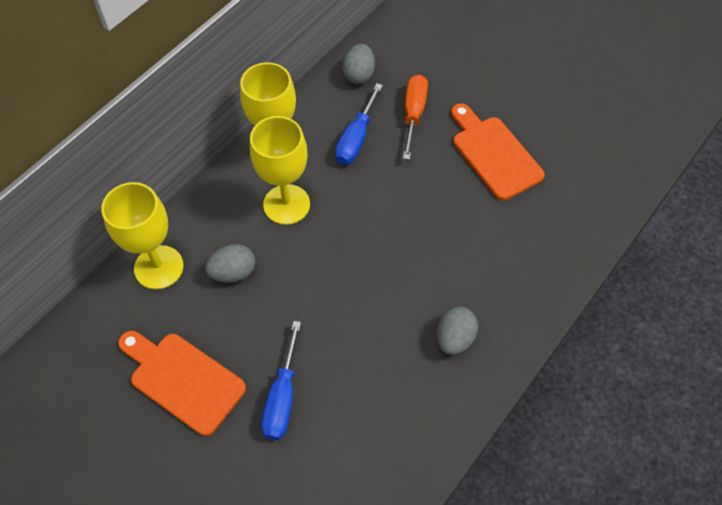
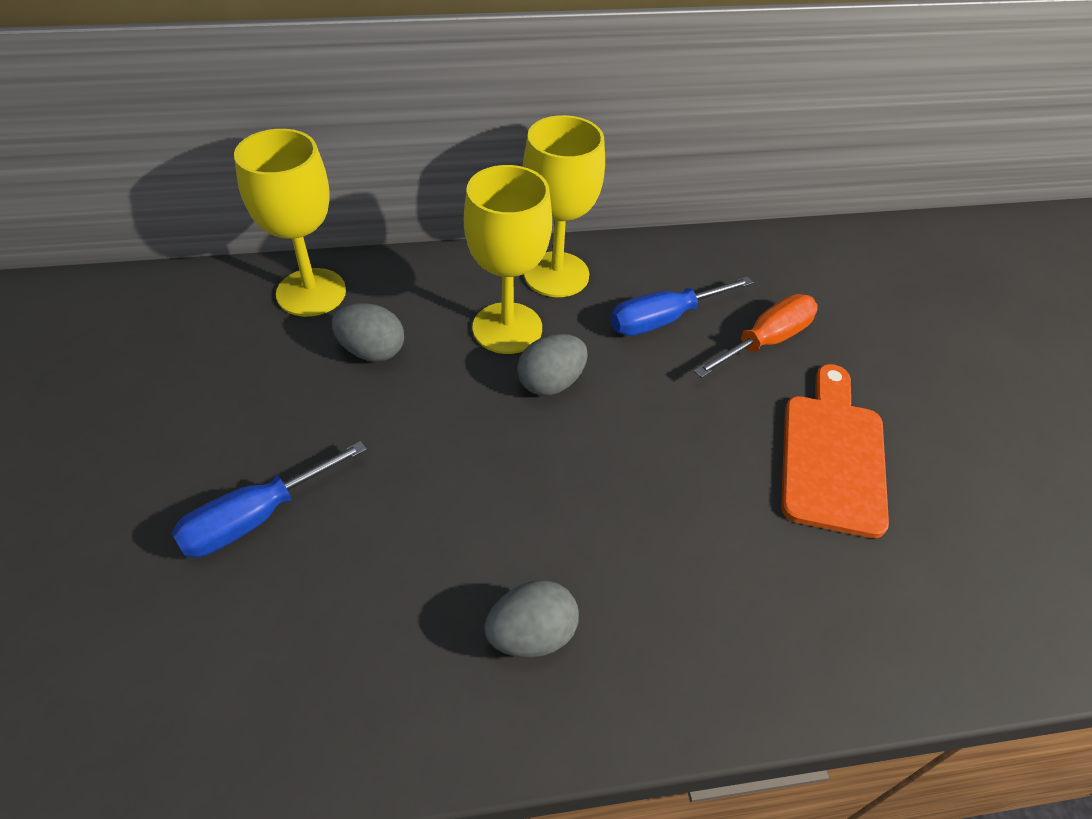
camera: 40 degrees right, 10 degrees down
orange cutting board [118,331,246,436] -> none
grey egg [342,44,375,84] -> grey egg moved to [517,334,588,396]

